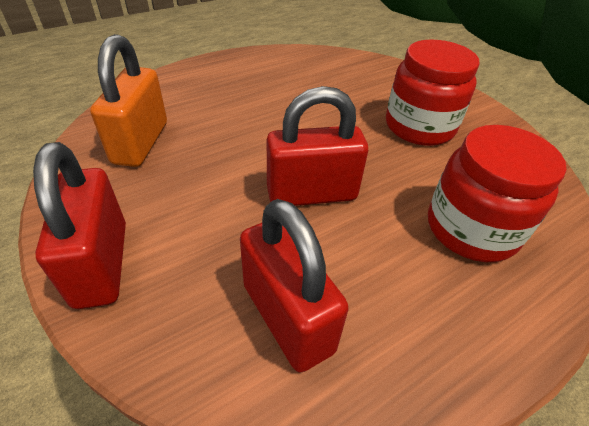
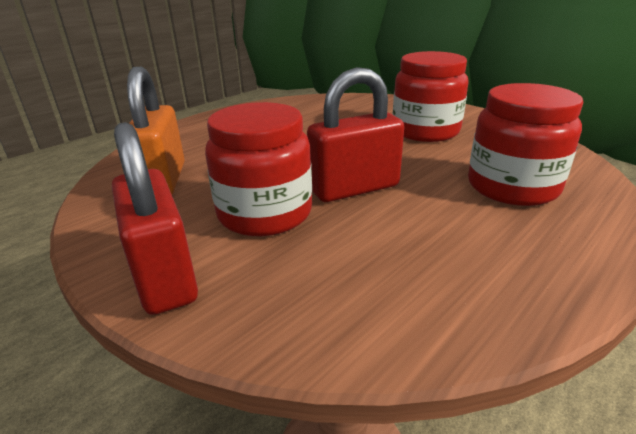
camera: 10 degrees left, 15 degrees down
red padlock [240,199,349,373] -> none
none -> red jar [205,102,312,236]

